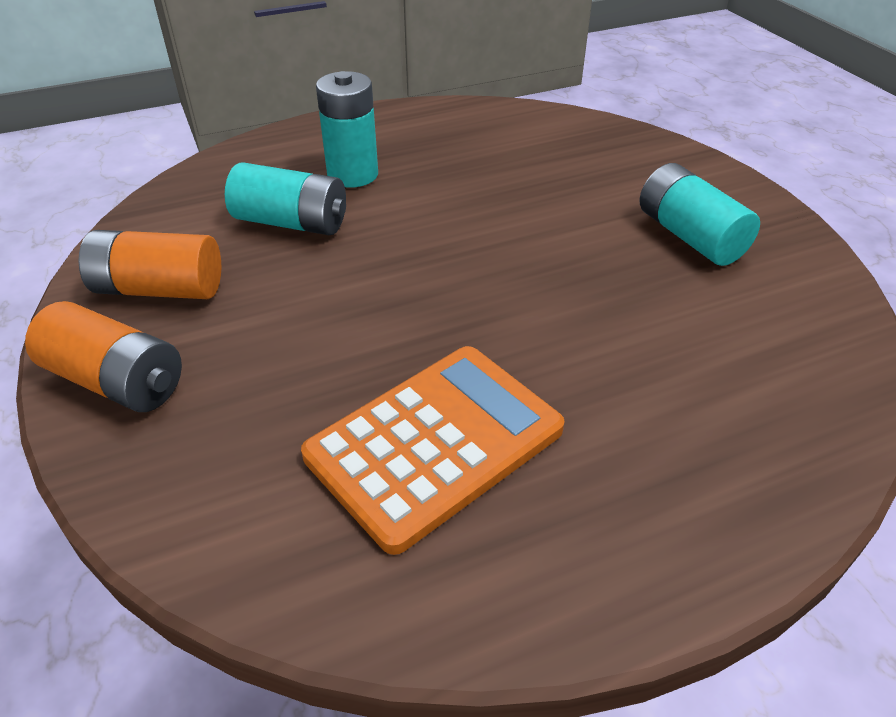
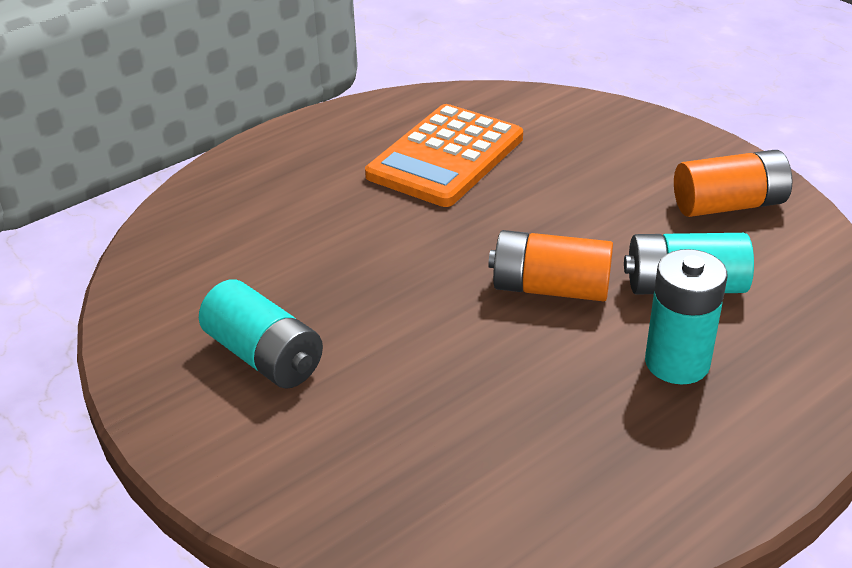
camera: 165 degrees right, 5 degrees down
orange battery [25,301,182,412] -> orange battery moved to [488,230,613,301]

